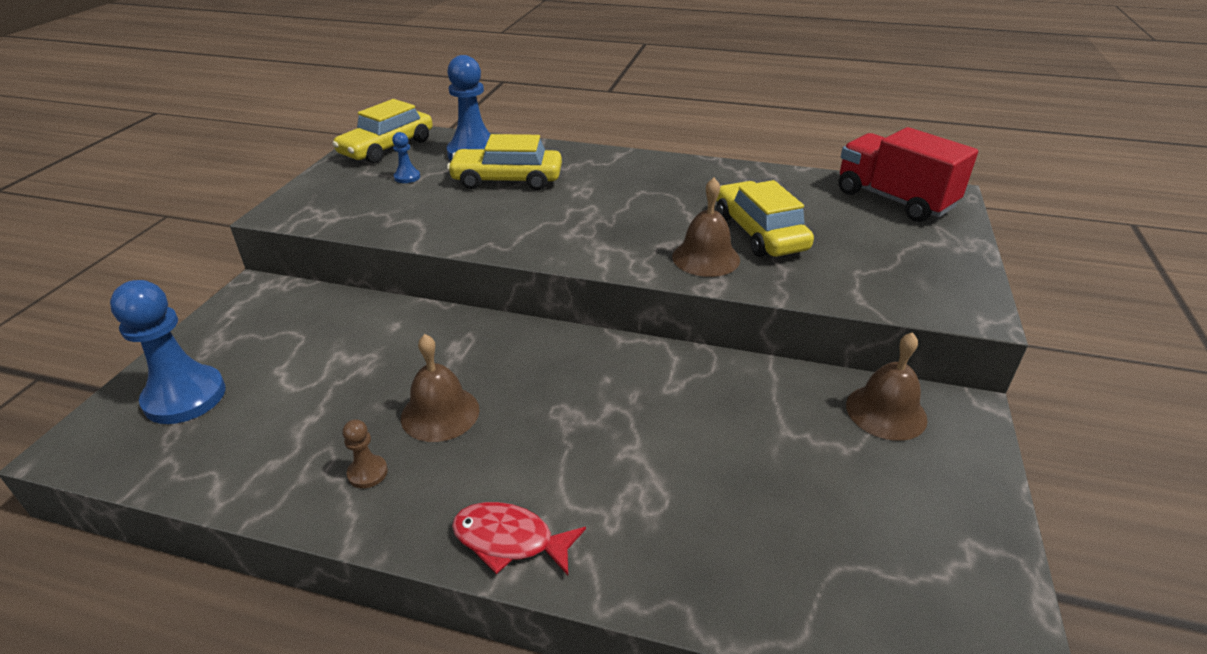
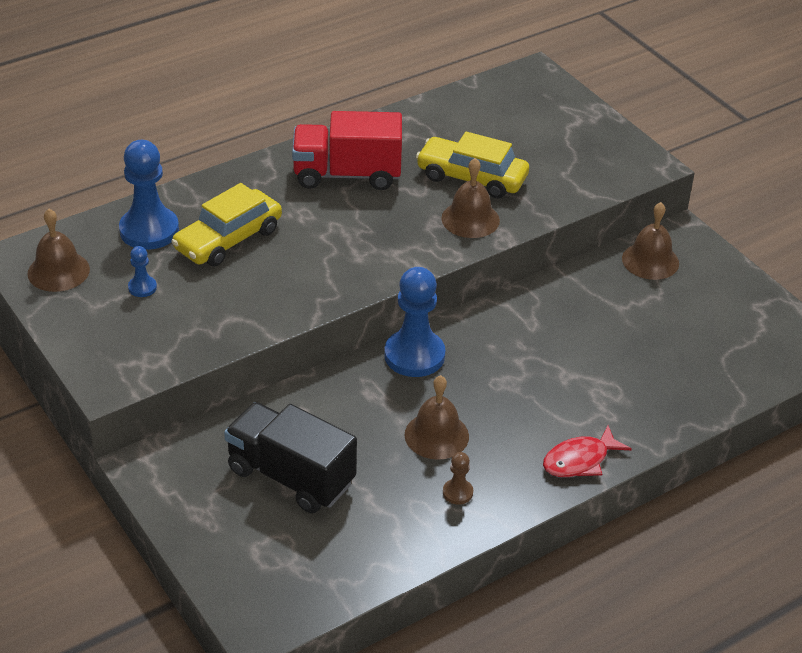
camera: 50 degrees left, 5 degrees up
blue pawn [110,280,226,424] -> blue pawn moved to [384,267,446,377]
yellow car [332,99,433,163] -> brown bell [27,209,90,292]
red truck [838,127,978,222] -> red truck moved to [292,111,402,190]
none -> black truck [224,402,357,513]

